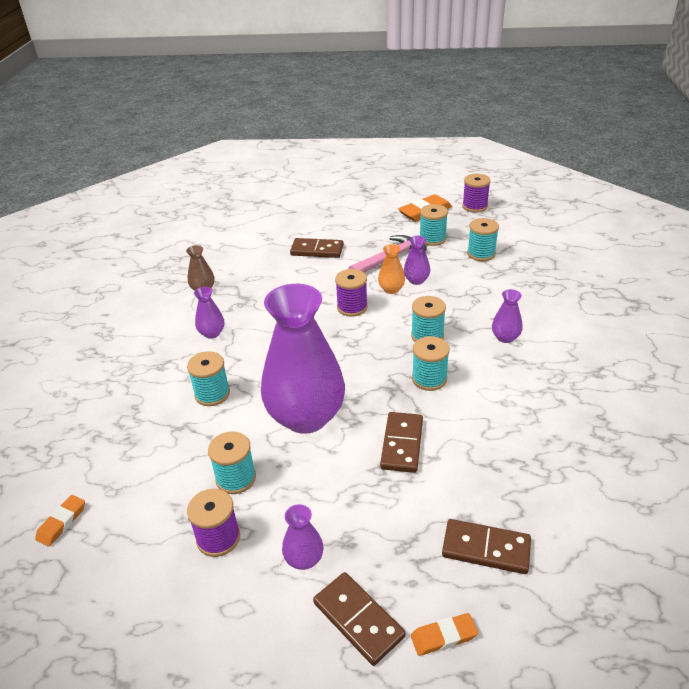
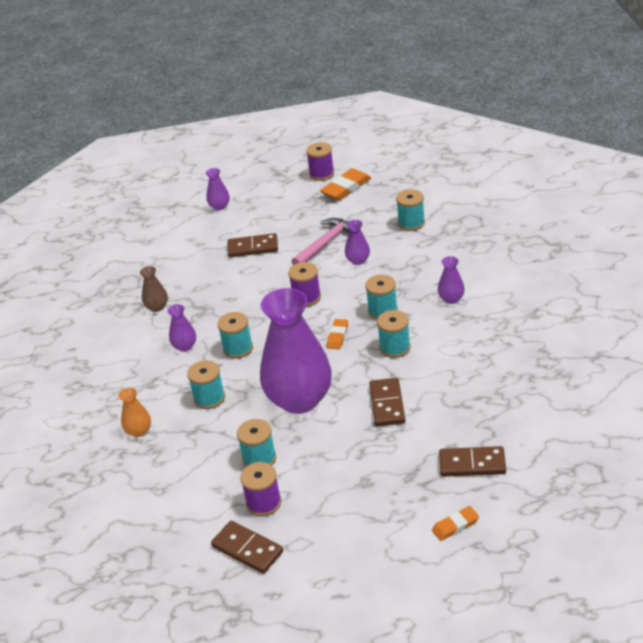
camera: 10 degrees left, 0 degrees up
orange eraser [35,495,85,547] -> orange eraser moved to [327,319,348,349]
purple vase [282,504,324,570] -> purple vase moved to [206,168,230,211]
brown domino [313,572,406,666] -> brown domino moved to [211,521,283,574]
orange vase [378,244,405,294] -> orange vase moved to [118,387,151,437]
turquoise spool [420,204,448,246] -> turquoise spool moved to [217,312,253,358]
purple spool [462,174,491,212] -> purple spool moved to [306,142,334,181]

